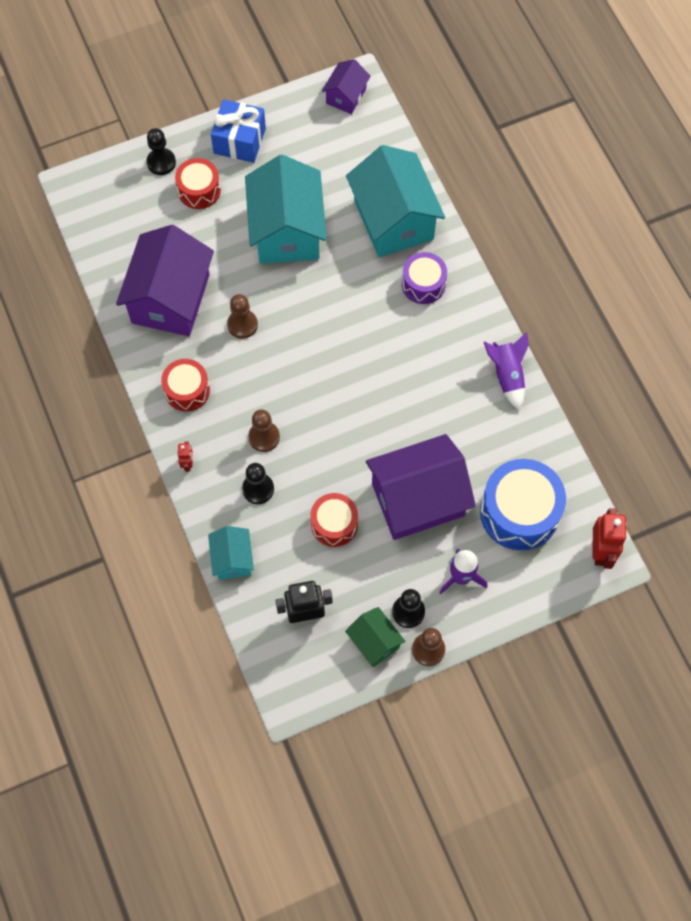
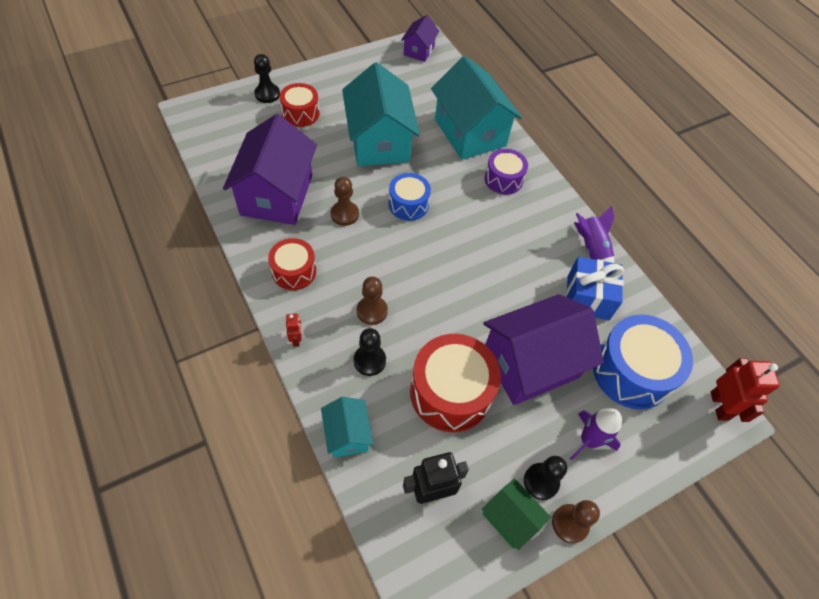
camera: 10 degrees left, 10 degrees down
blue gift [211,99,266,163] -> blue gift moved to [566,257,624,320]
red drum [310,493,358,547] -> red drum [410,334,501,432], size x1.69
none -> blue drum [388,173,431,221]

